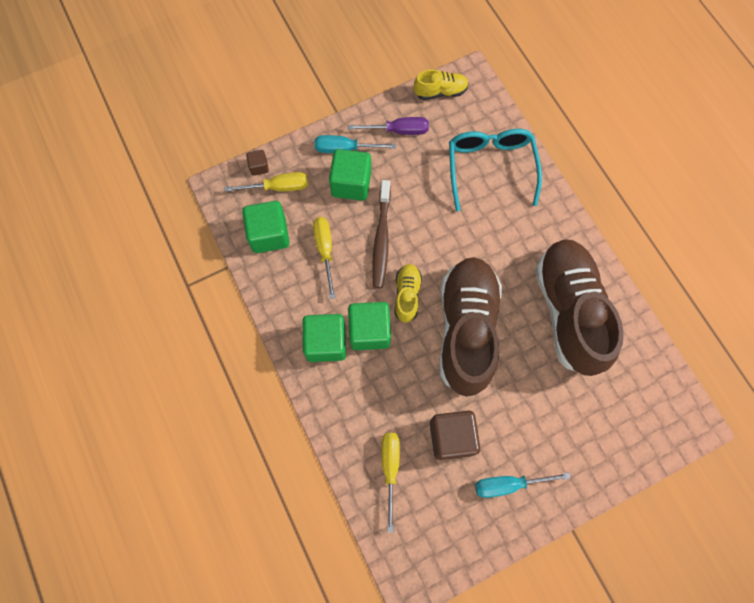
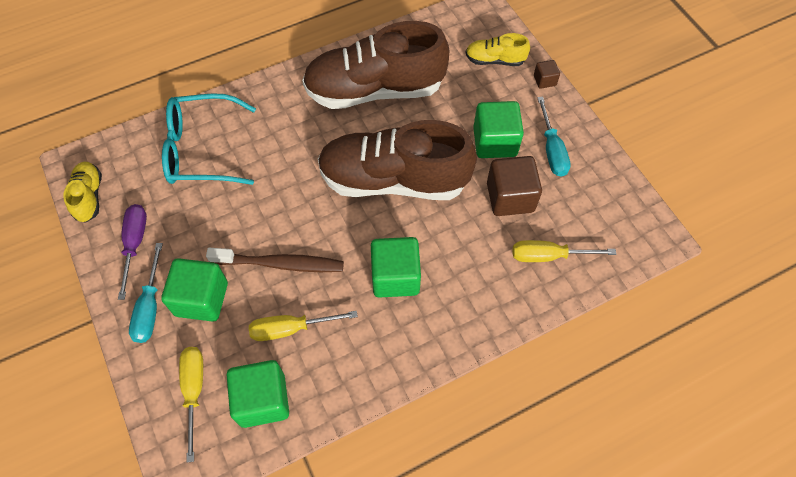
camera: 90 degrees left, 10 degrees down
brown cube [246,150,269,176] -> brown cube moved to [534,60,560,89]
green cube [302,314,346,362] -> green cube moved to [473,101,524,158]
yellow shoe [395,264,422,323] -> yellow shoe moved to [466,33,530,66]

